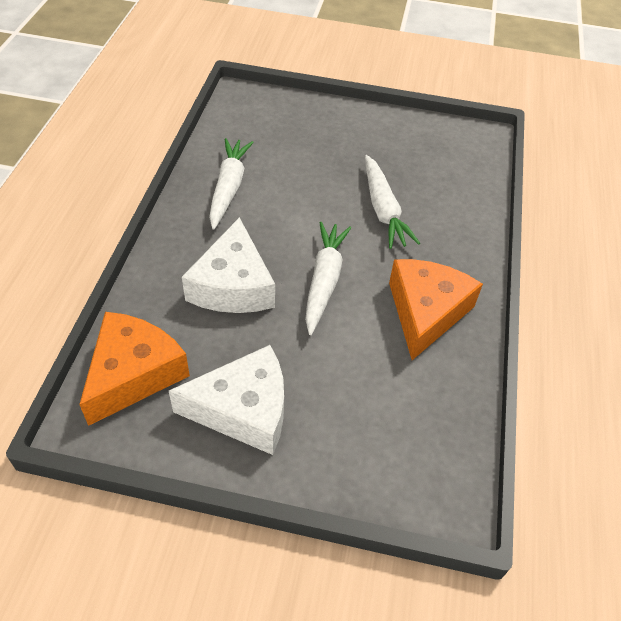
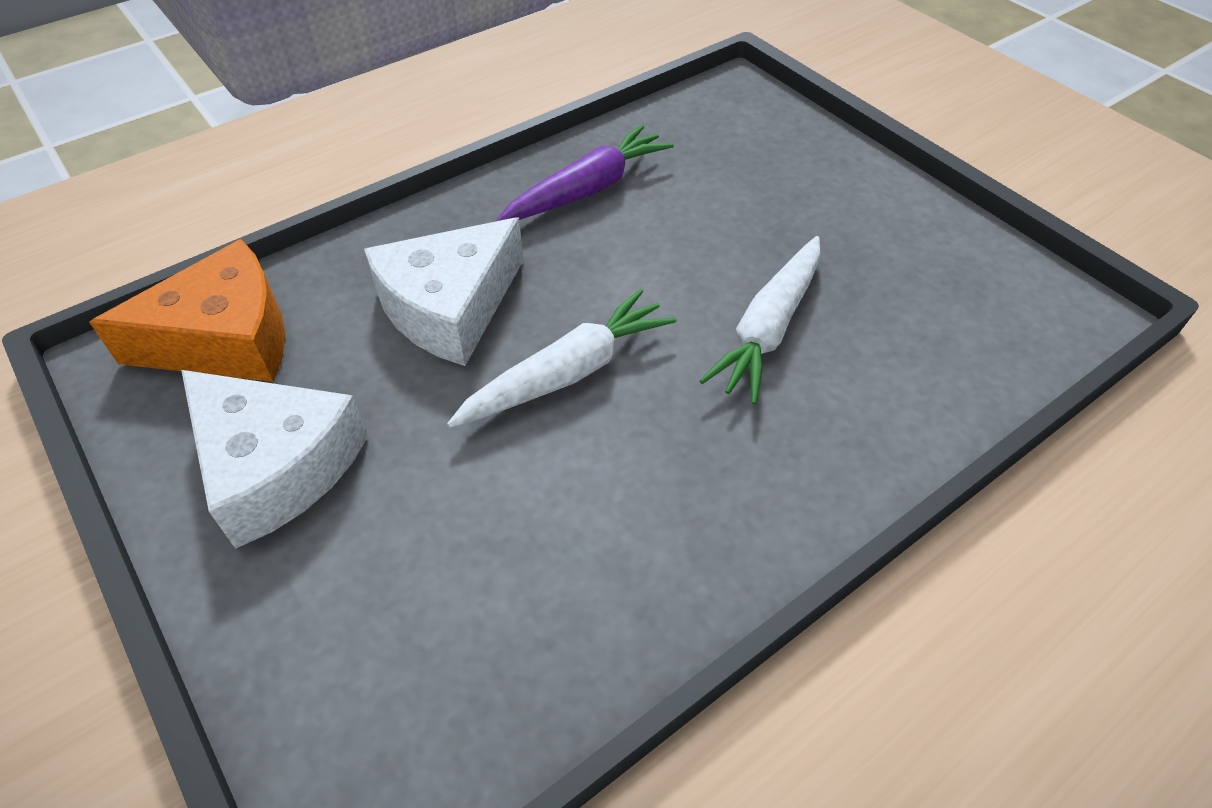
camera: 45 degrees right, 0 degrees up
white carrot [209,138,254,230] -> purple carrot [496,125,674,221]
orange cheese [389,259,483,360] -> none

